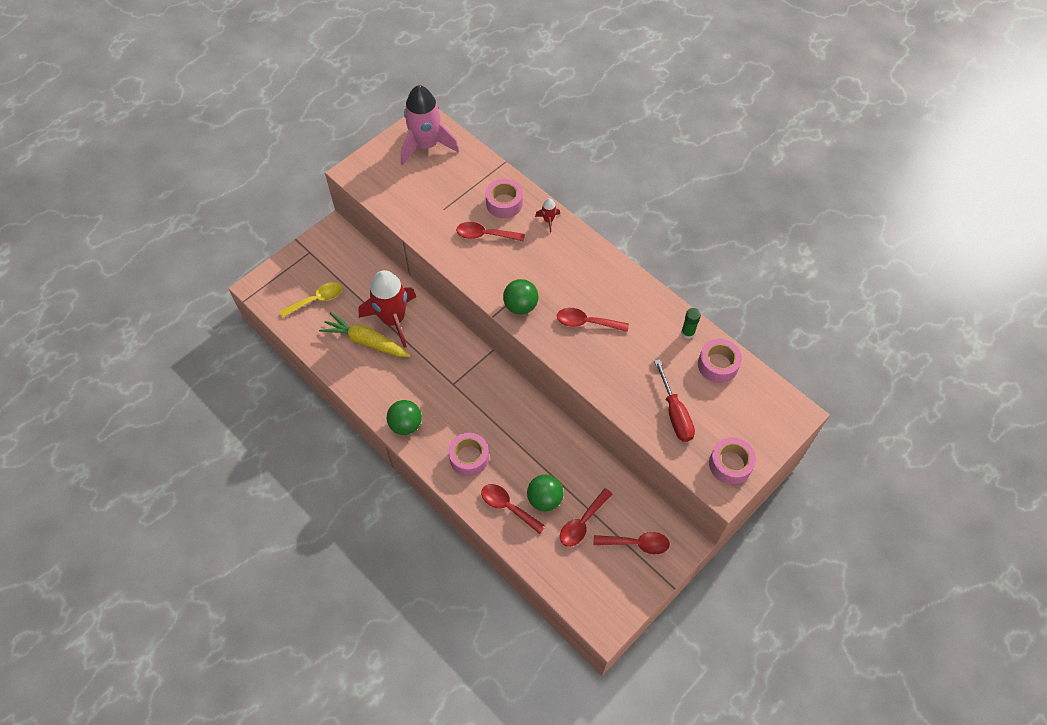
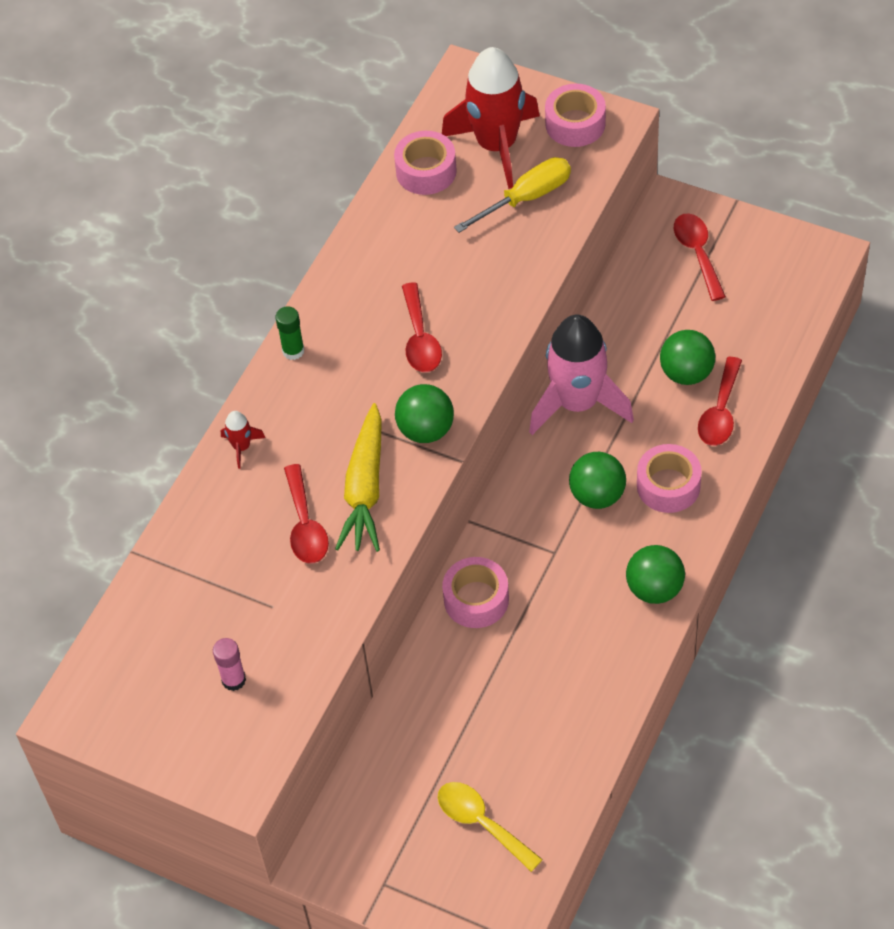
camera: 105 degrees left, 5 degrees down
yellow carrot [319,312,411,357] -> yellow carrot moved to [335,403,382,552]
red rocket [358,270,416,348] -> red rocket moved to [442,47,540,189]
pink rocket [401,85,459,165] -> pink rocket moved to [529,315,634,435]
pink tape [486,179,523,218] -> pink tape moved to [442,557,509,628]
red spoon [560,488,612,547] -> none
red screwdriver [654,359,695,442] -> yellow screwdriver [454,157,571,233]
green glue stick [681,308,701,339] -> green glue stick moved to [275,306,305,360]
none -> pink glue stick [213,638,246,691]
none -> green ball [569,452,626,509]

